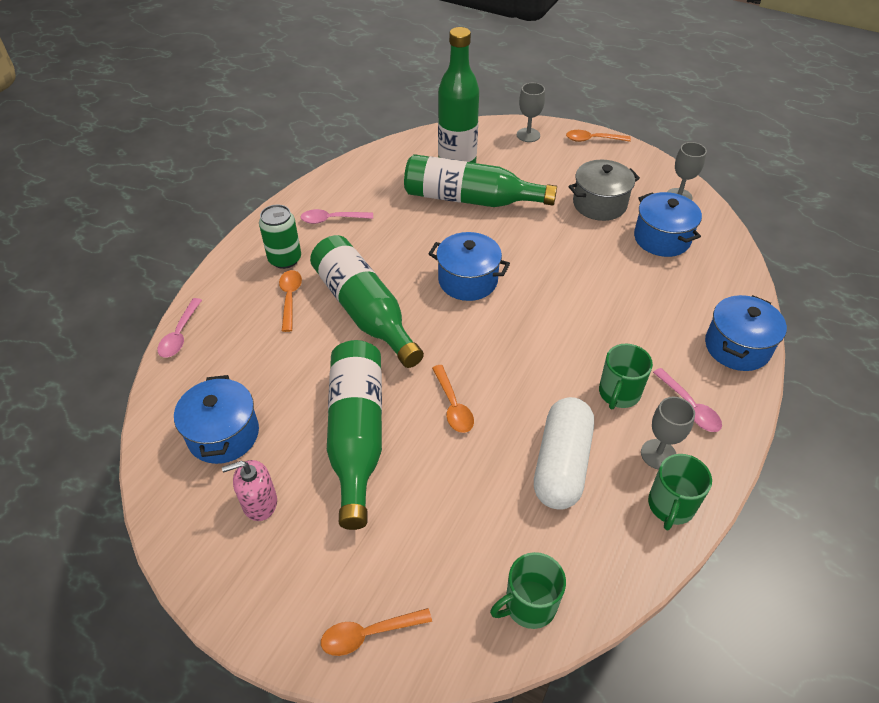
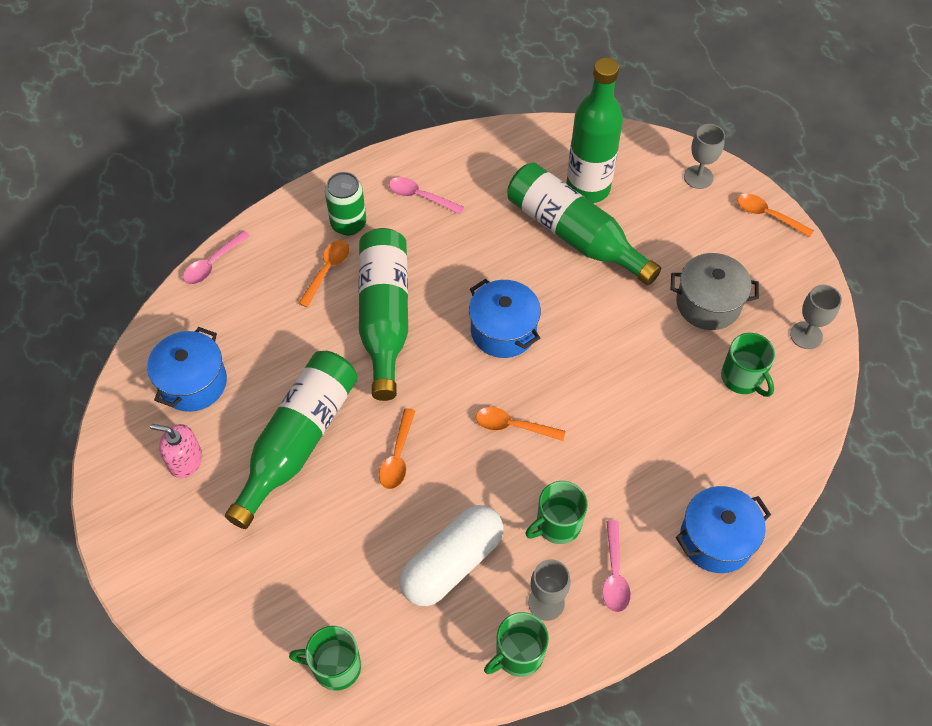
camera: 30 degrees right, 10 degrees up
orange spoon [321,608,432,656] -> orange spoon moved to [476,407,565,441]
blue pot [634,192,702,257] -> green mug [721,333,776,397]

